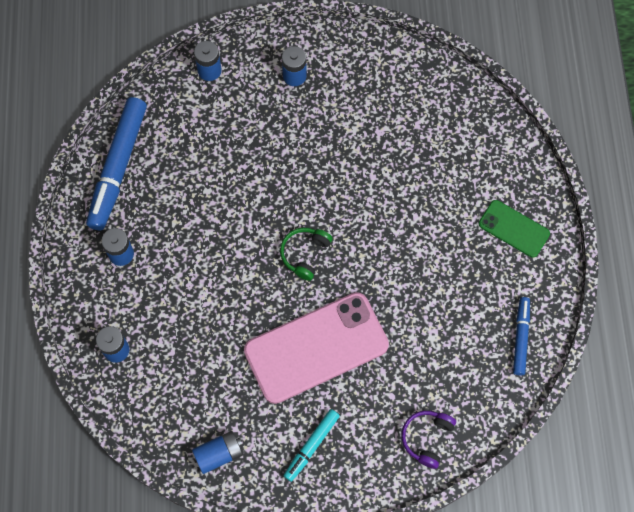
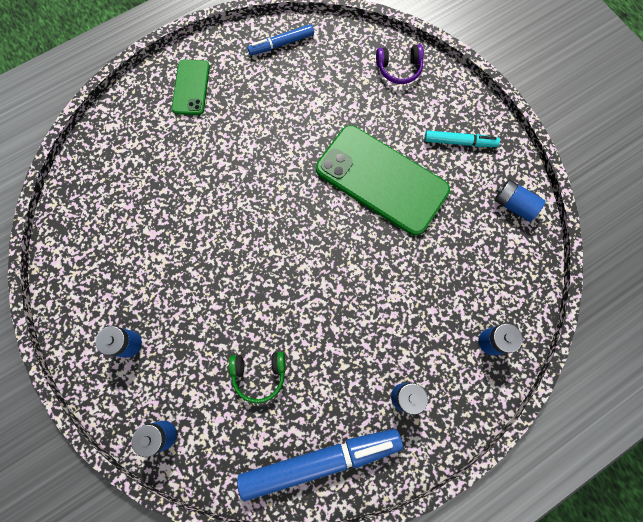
camera: 120 degrees left, 5 degrees up
pink phone [244,292,389,404] -> green phone [316,125,450,236]
green headphones [280,228,333,281] -> green headphones moved to [229,352,286,403]

